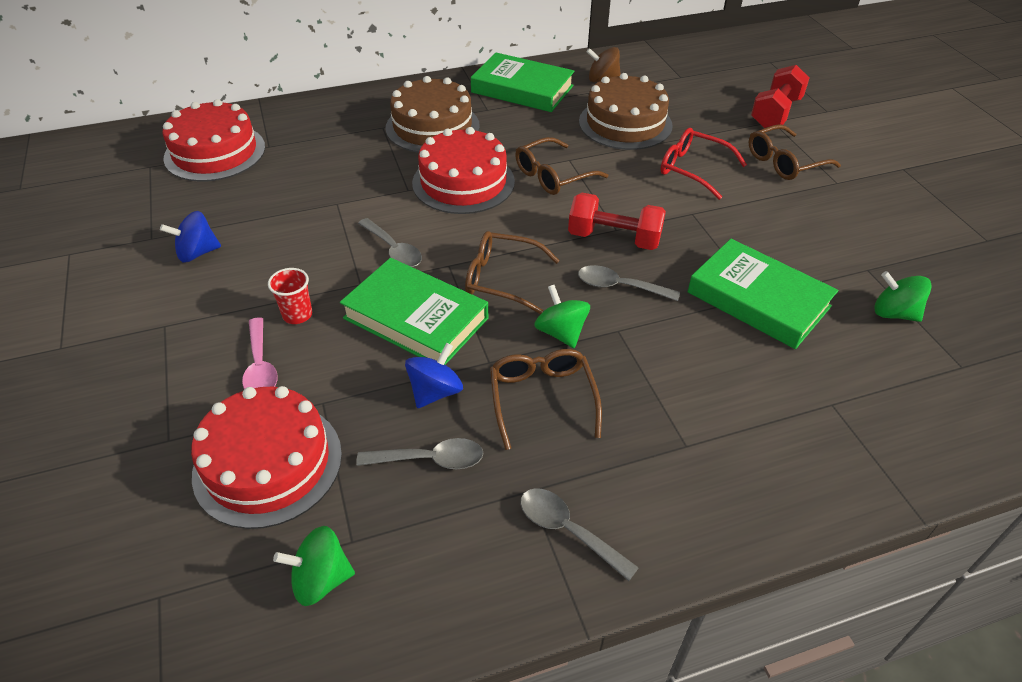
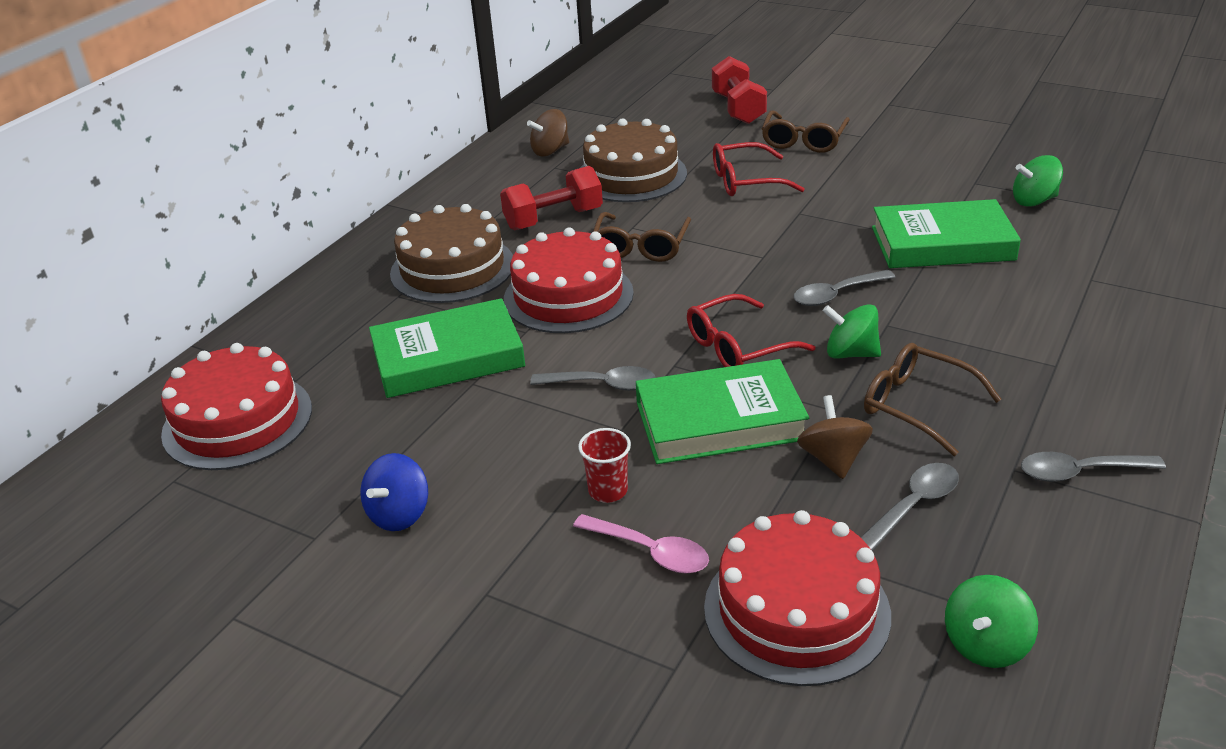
camera: 40 degrees left, 10 degrees down
blue spinning top [405,343,463,408] -> brown spinning top [797,395,873,479]
brown glasses [465,231,560,314] -> red glasses [687,294,815,367]
green book [471,53,574,112] -> green book moved to [369,298,525,398]
red dumbbell [568,193,666,250] -> red dumbbell moved to [500,166,603,230]

